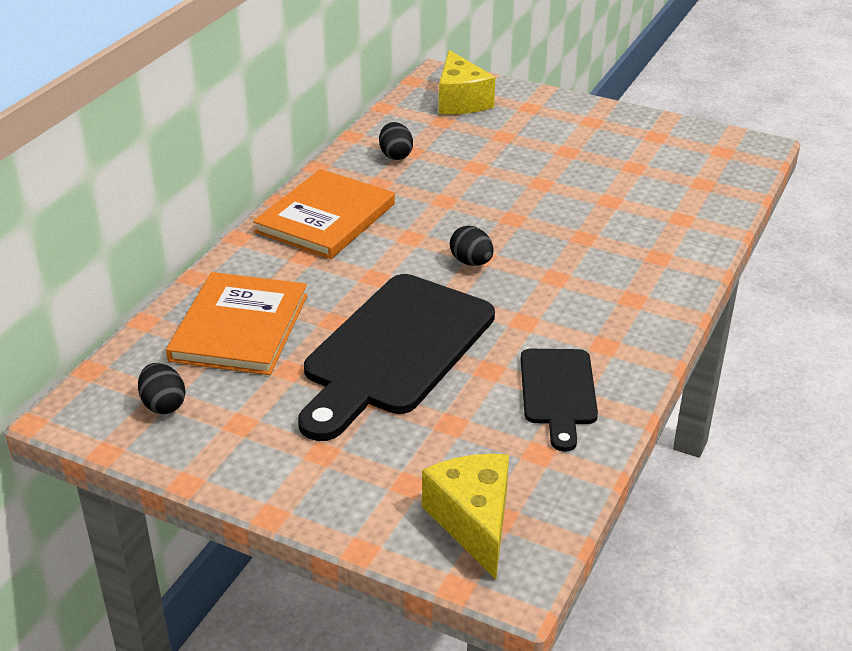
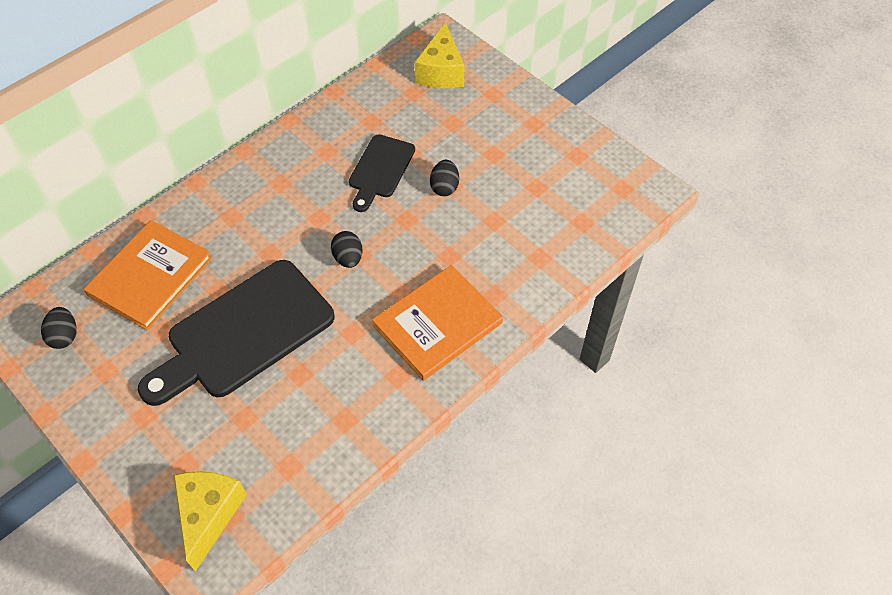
camera: 20 degrees right, 20 degrees up
orange book [253,169,395,259] -> orange book moved to [372,265,503,381]
black egg [379,122,413,160] -> black egg moved to [430,160,459,196]
black cutting board [521,349,598,452] -> black cutting board moved to [349,134,415,212]

